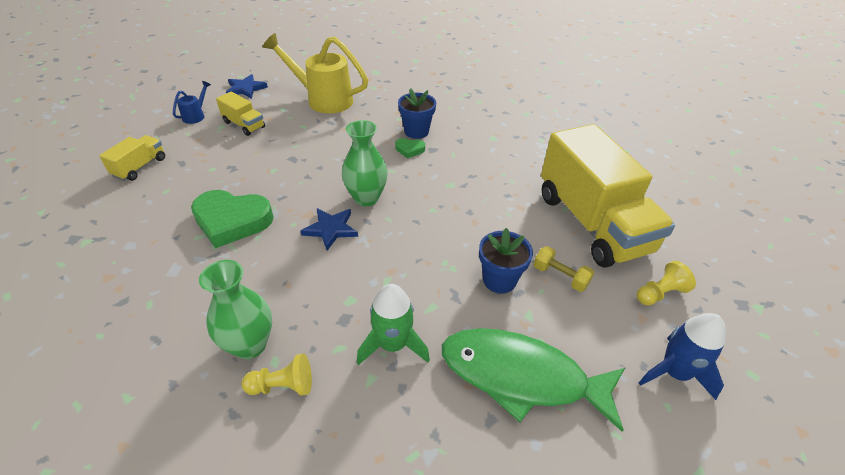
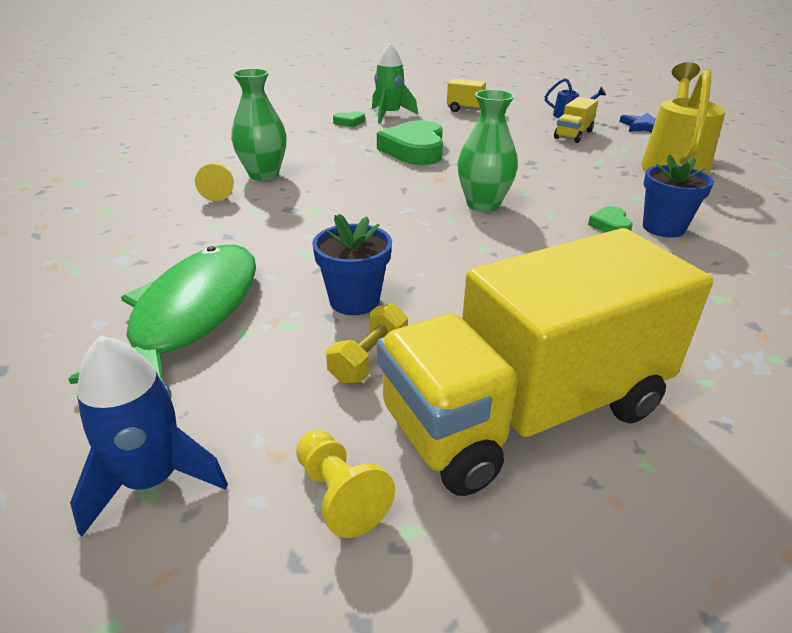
camera: 85 degrees right, 10 degrees down
blue star [301,208,358,250] -> none
green rocket [357,284,430,365] -> green rocket moved to [372,43,418,124]
none -> green heart [333,111,365,127]

